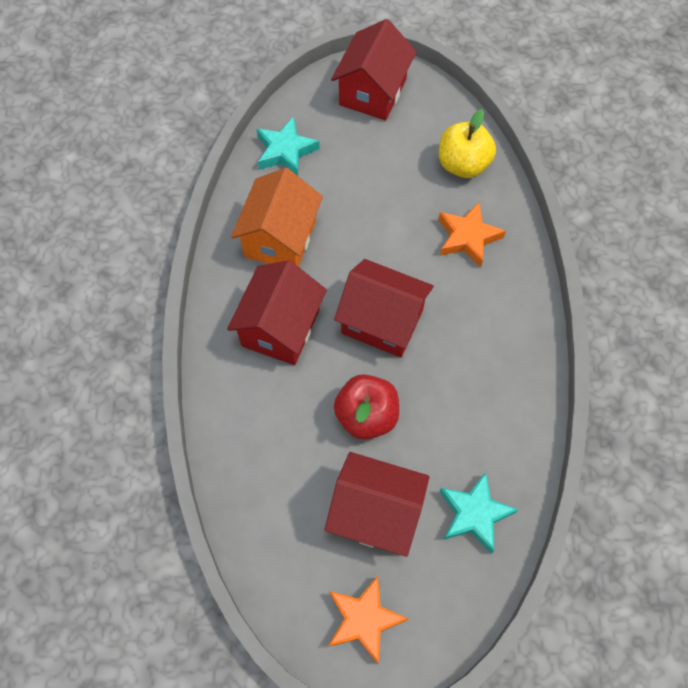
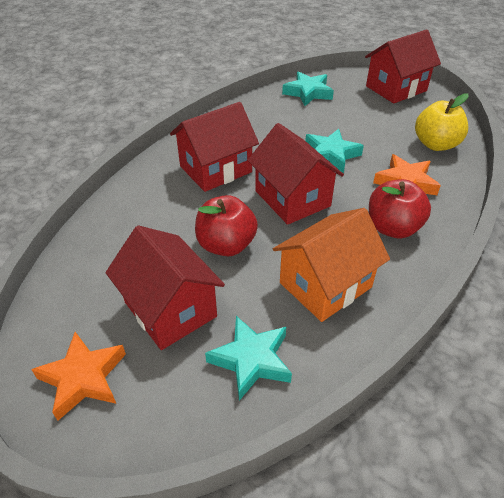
camera: 35 degrees right, 20 degrees down
orange house [231,168,323,267] -> orange house moved to [273,208,390,322]
none -> turquoise star [305,129,364,173]
none -> red apple [369,179,431,238]

